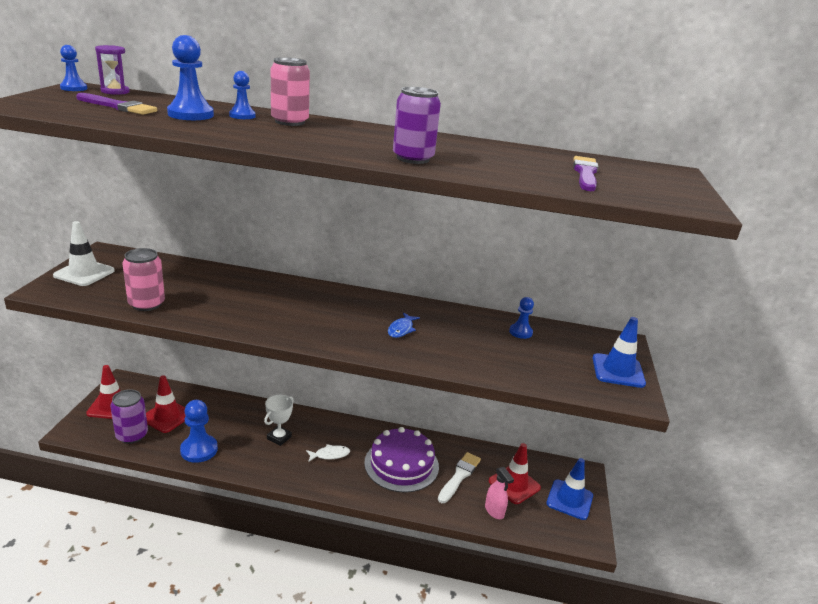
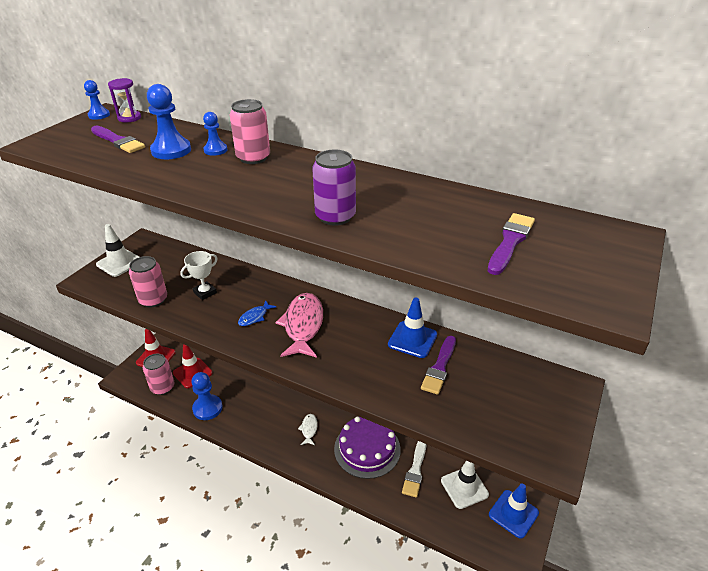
camera: 20 degrees right, 10 degrees up
purple can [110,389,148,444] -> pink can [143,353,174,395]
white trophy [264,395,293,446] -> white trophy moved to [180,251,218,300]
white fish [306,444,350,462] -> white fish turned 90 degrees counterclockwise [298,414,318,445]
blue fish [388,313,420,338] -> blue fish moved to [238,300,277,326]
white brush [438,452,481,503] -> white brush turned 150 degrees clockwise [402,441,427,498]
pink spray bottle [485,467,514,519] -> none
red traffic cone [489,443,541,504] -> white traffic cone [441,461,489,509]
blue pawn [509,297,534,339] -> none
blue traffic cone [593,317,646,388] -> blue traffic cone moved to [388,297,437,358]
none -> pink fish [275,293,323,358]
none -> purple brush [421,336,456,395]

